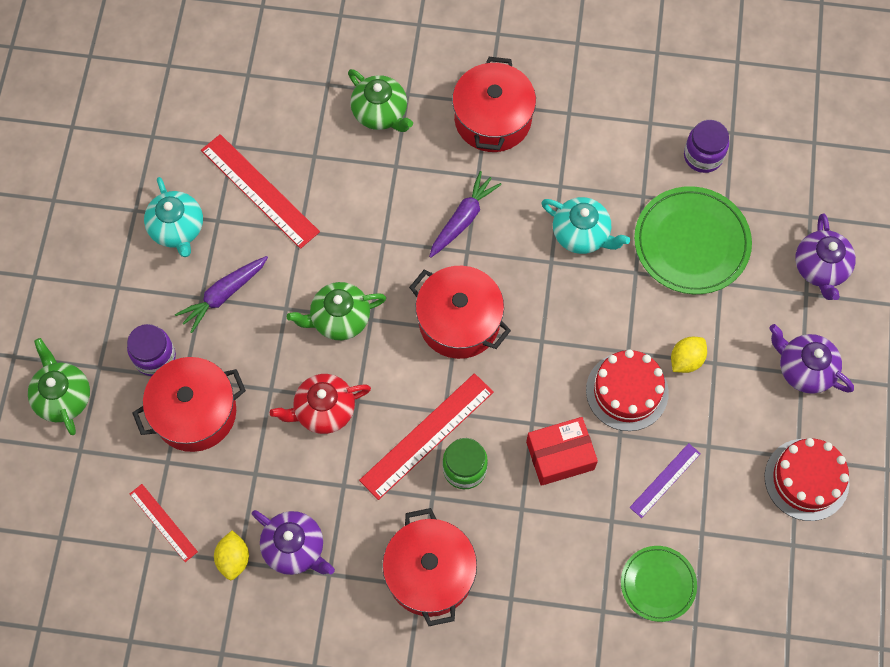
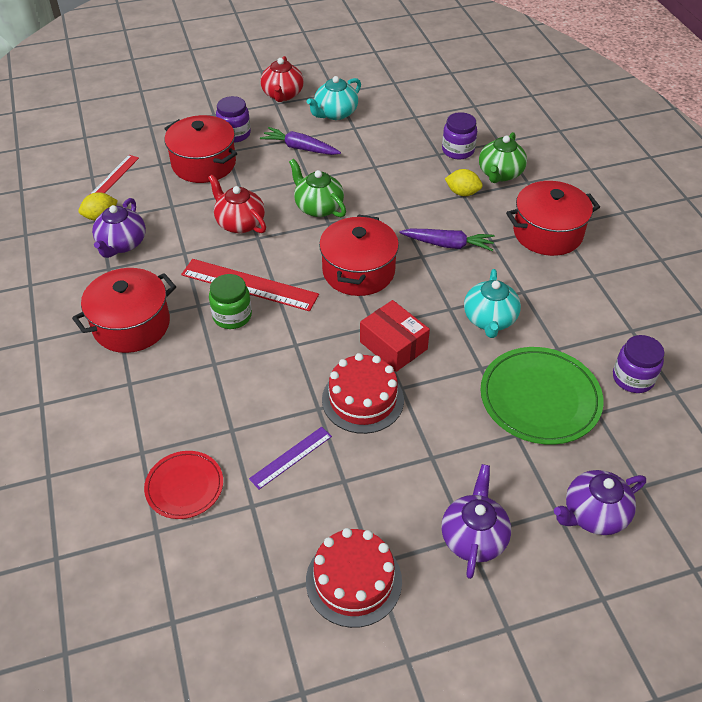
camera: 65 degrees right, 20 degrees down
green teapot [28,338,90,435] -> none
red ruler [201,134,320,249] -> none
red box [526,417,598,486] -> red box moved to [360,300,430,372]
green plate [621,546,697,622] -> red plate [144,451,223,519]
purple ruler [630,443,701,518] -> purple ruler turned 60 degrees counterclockwise [249,427,332,489]
yellow lemon [671,337,707,373] -> yellow lemon moved to [445,169,483,196]
none -> red teapot [261,56,304,102]
none -> purple jar [442,112,477,159]

